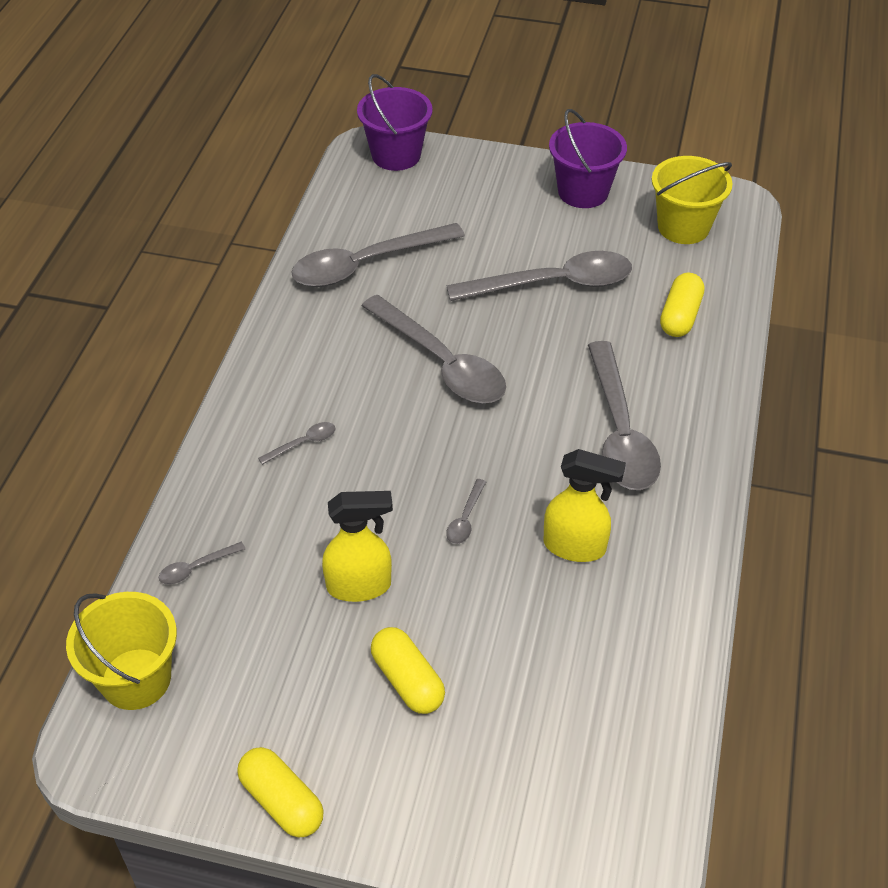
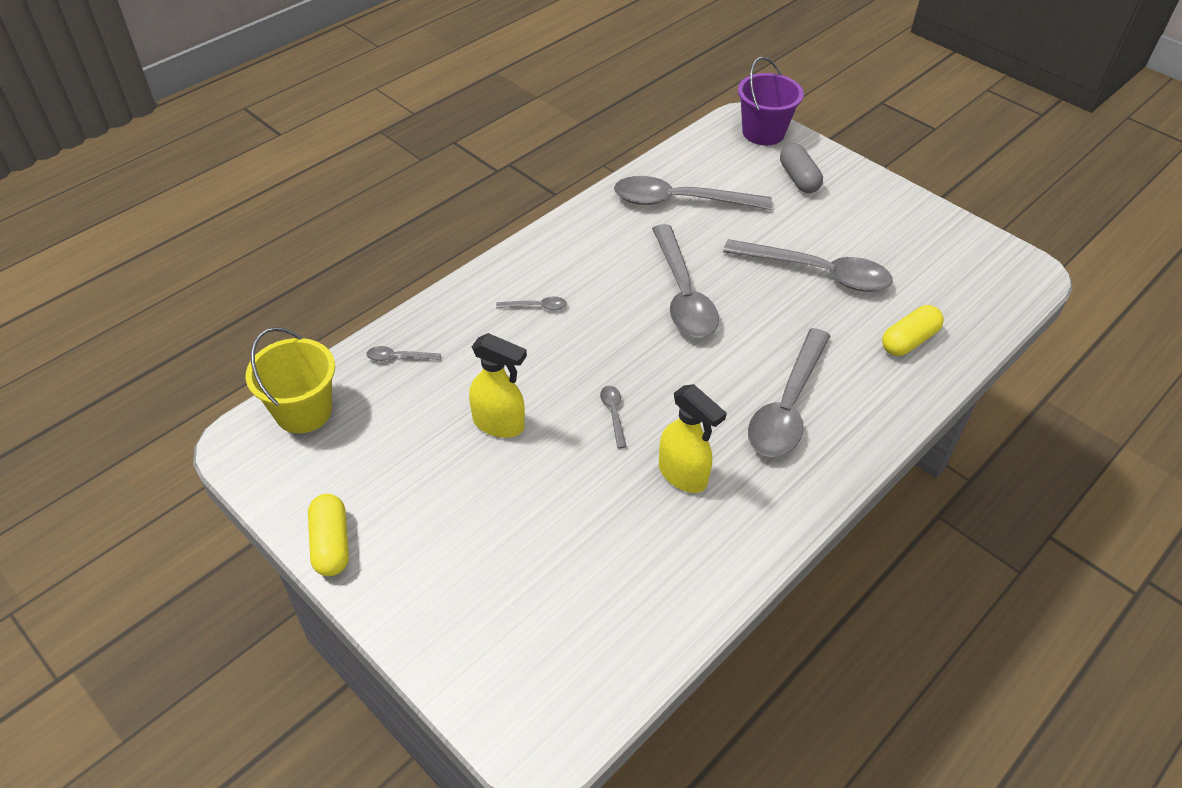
camera: 30 degrees right, 0 degrees up
yellow capsule [371,627,445,714] -> none
grey spoon [446,479,486,544] -> grey spoon turned 120 degrees clockwise [600,386,627,448]
purple bucket [549,109,627,208] -> none
yellow bucket [652,156,733,244] -> none
none -> grey capsule [780,143,823,193]

